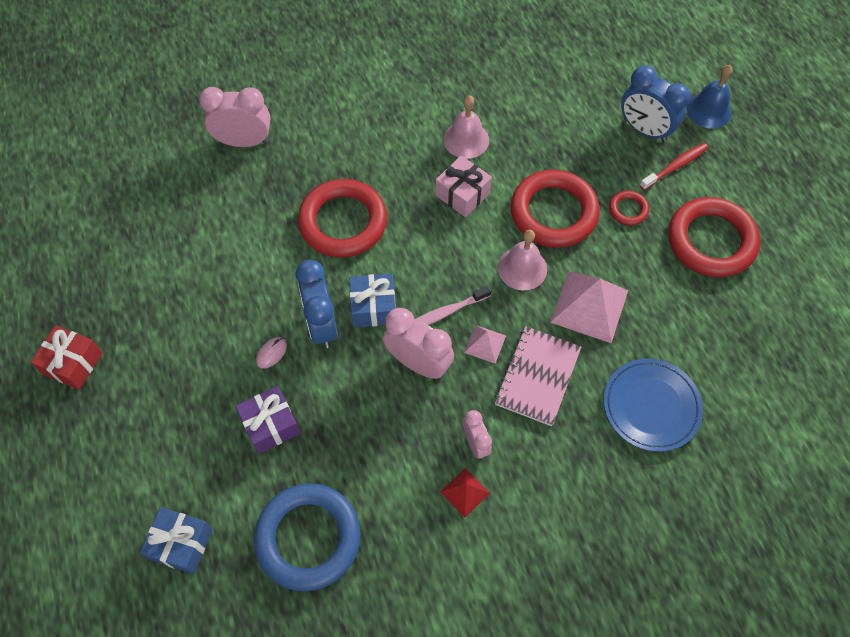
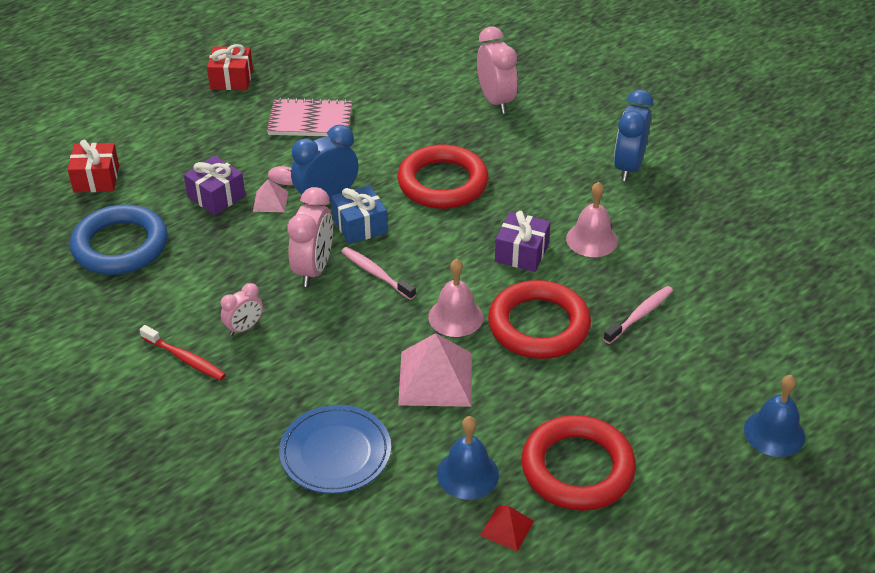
camera: 70 degrees right, 20 degrees down
blue gift [140,507,213,574] -> red gift [68,140,119,192]
pink gift [435,155,492,217] -> purple gift [495,211,551,272]
red pyramid [440,468,490,518] -> red pyramid moved to [480,506,534,552]
pink pyramid [464,325,506,364] -> pink pyramid moved to [253,179,288,212]
pink notebook [495,326,581,426] -> pink notebook moved to [267,98,352,136]
red ring [609,190,649,225] -> none
blue clock [621,66,690,142] -> blue clock moved to [614,89,653,182]
red toothbrush [640,143,708,190] -> red toothbrush moved to [140,325,226,381]
none -> blue bell [437,416,499,499]
none -> pink toothbrush [603,286,673,344]

